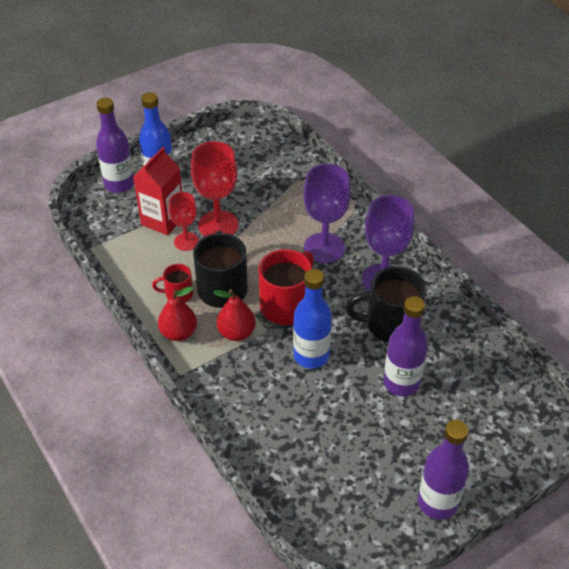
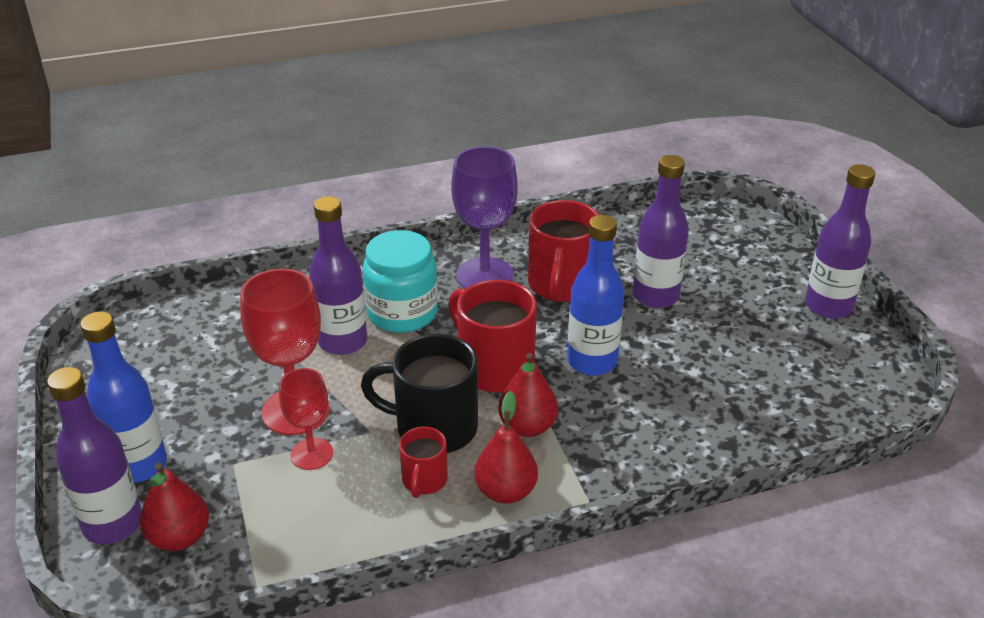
camera: 75 degrees left, 10 degrees down
red carton [133,147,182,235] -> none
purple goblet [303,164,351,263] -> turquoise jar [363,230,438,333]
black mug [346,266,426,342] -> red mug [528,200,599,302]
none -> red pear [140,463,209,551]
none -> purple bottle [309,196,367,355]

